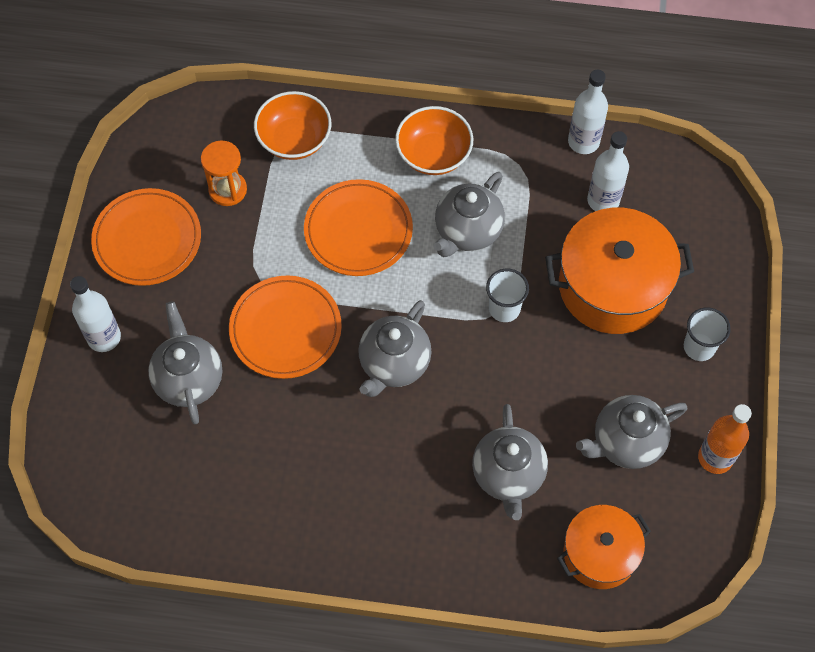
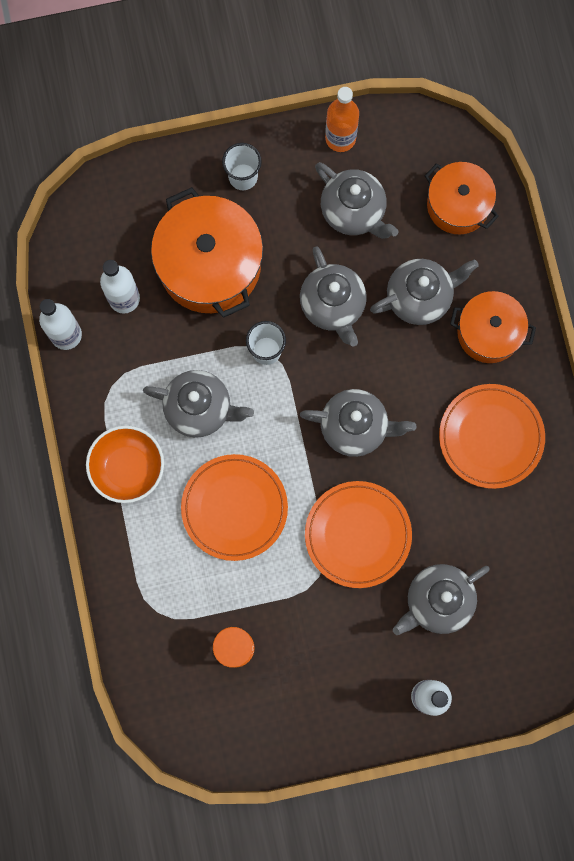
camera: 110 degrees left, 15 degrees up
orange plate [91,188,201,286] -> orange plate moved to [439,384,545,489]
orange bowl [254,91,331,160] -> none
none -> grey teapot [300,246,367,347]
none -> orange pot [450,291,536,363]

